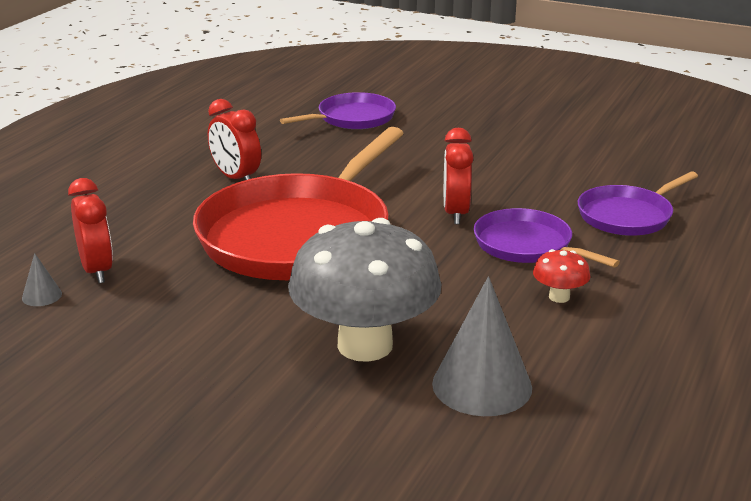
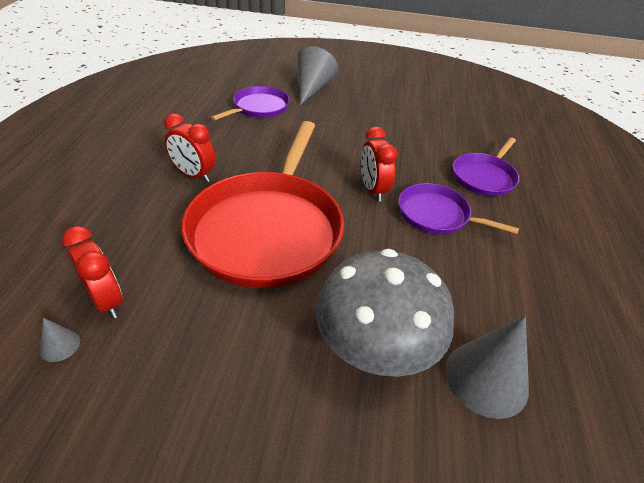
camera: 20 degrees left, 15 degrees up
red mushroom [533,249,591,303] -> none
none -> grey cone [297,46,338,105]

